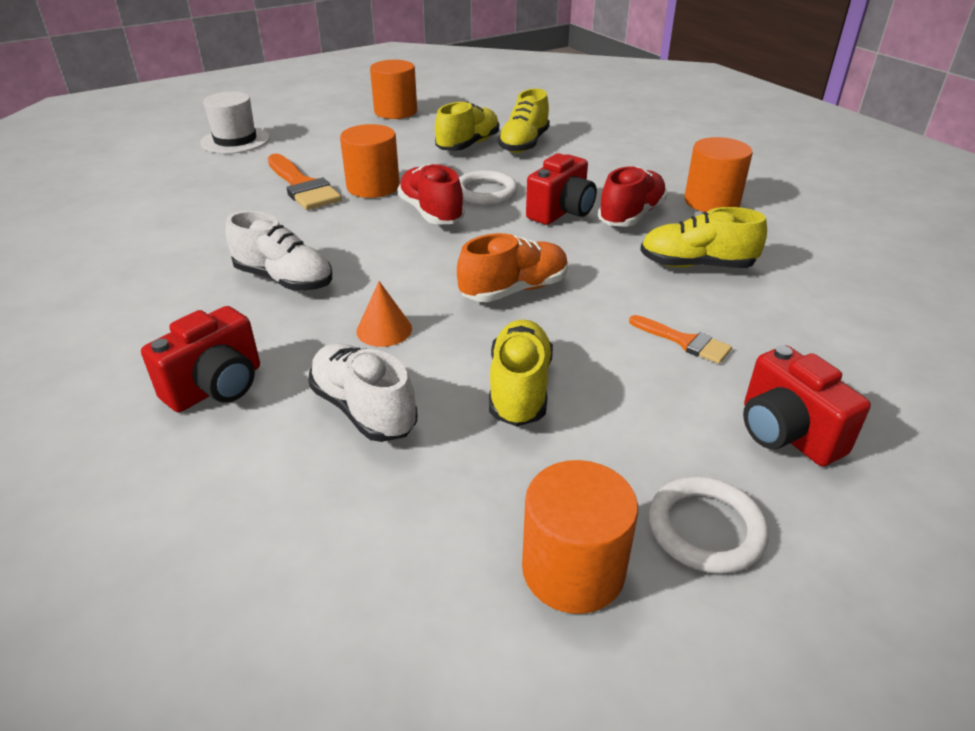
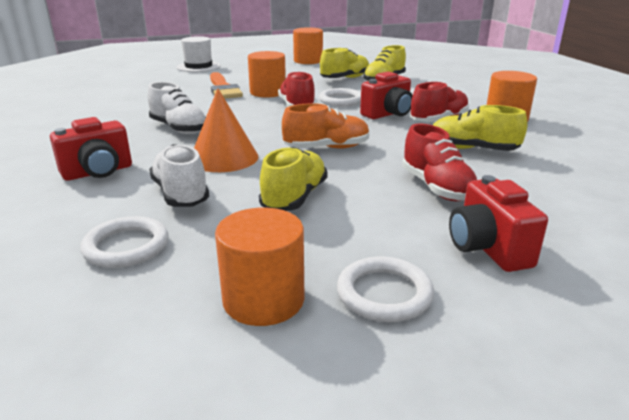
camera: 15 degrees right, 10 degrees down
orange cone [356,281,412,347] -> orange cone [194,88,259,172], size x1.74
orange brush [629,315,732,364] -> red shoe [402,123,477,201]
none -> white ring [80,216,169,268]

